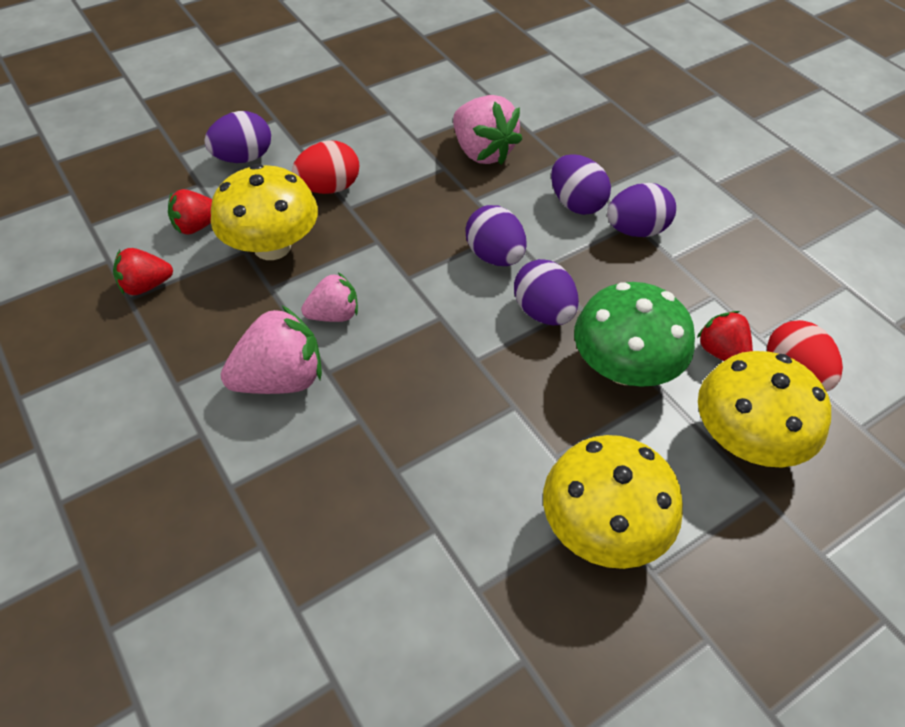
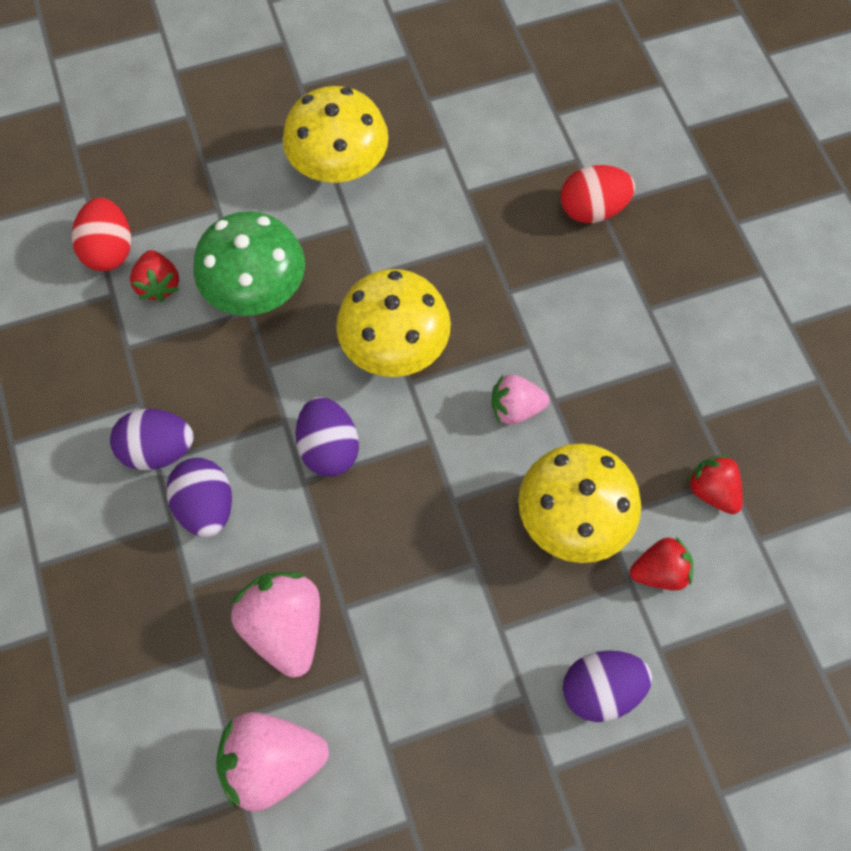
camera: 165 degrees left, 15 degrees up
red strawberry [113,248,173,295] -> red strawberry turned 120 degrees counterclockwise [686,455,743,514]
pink strawberry [221,306,322,394] -> pink strawberry moved to [216,712,329,812]
red egg [292,140,359,194] -> red egg moved to [561,165,635,223]
purple egg [514,259,579,325] -> none
yellow mushroom [698,351,831,467] -> yellow mushroom moved to [336,269,451,377]

